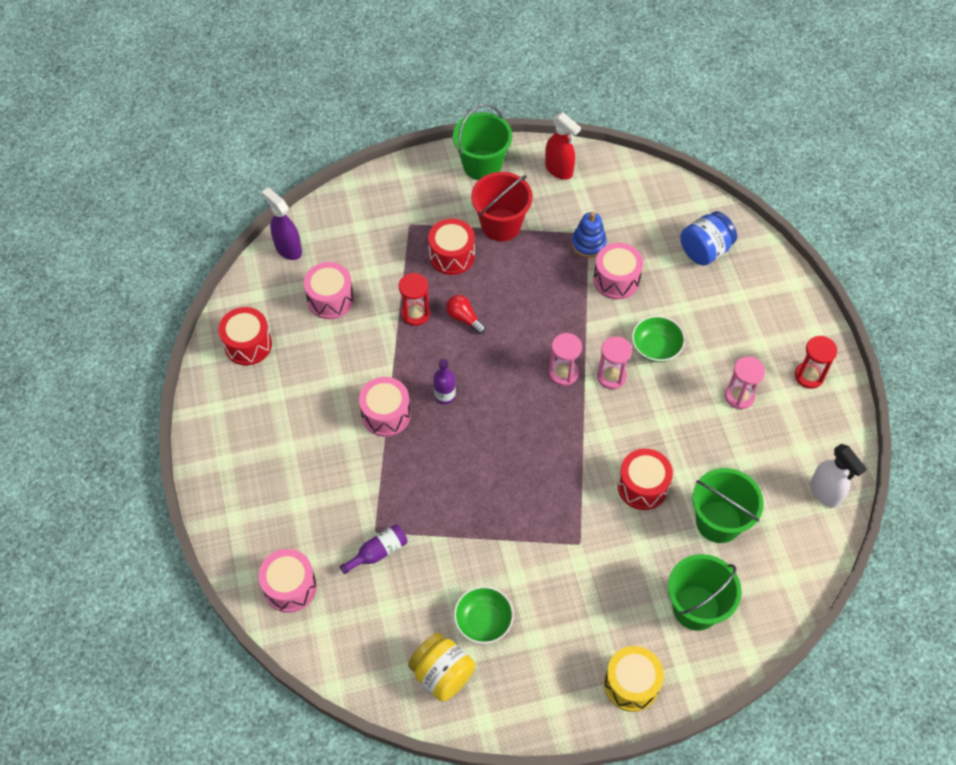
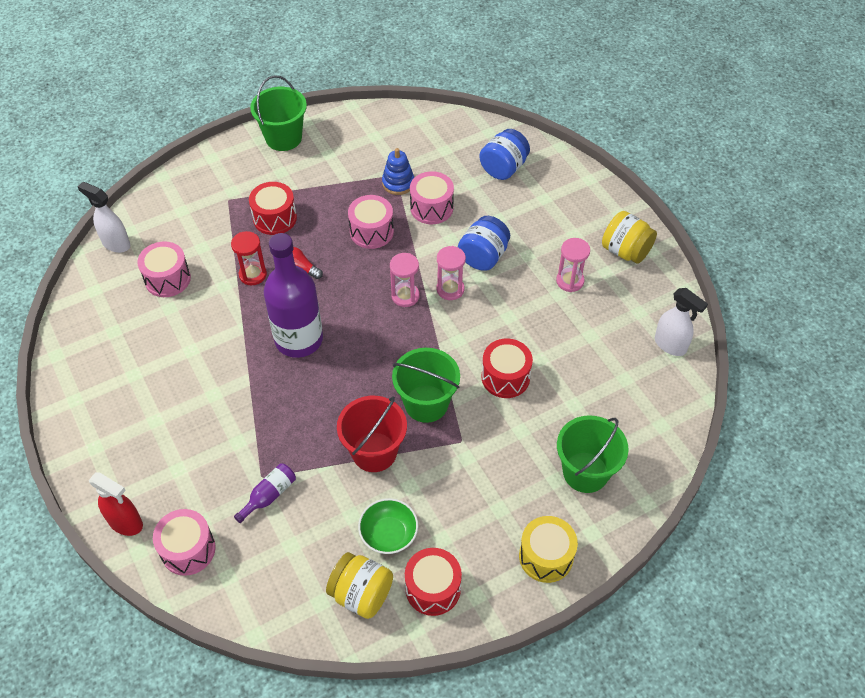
camera: 15 degrees left, 5 degrees down
red drum [218,307,272,365] -> red drum moved to [405,548,462,616]
purple spray bottle [261,188,302,260] -> white spray bottle [78,182,130,253]
pink drum [359,377,411,437] -> pink drum moved to [348,195,394,249]
purple bottle [433,359,456,404] -> purple bottle [264,233,323,358], size x2.36
red bucket [471,172,533,241] -> red bucket moved to [337,396,407,472]
red spray bottle [545,112,581,180] -> red spray bottle moved to [89,472,143,536]
green bowl [632,316,685,362] -> blue jar [458,216,510,271]
green bucket [692,468,764,543] -> green bucket moved to [392,348,460,423]
red hourglass [795,336,837,389] -> yellow jar [602,211,657,264]

